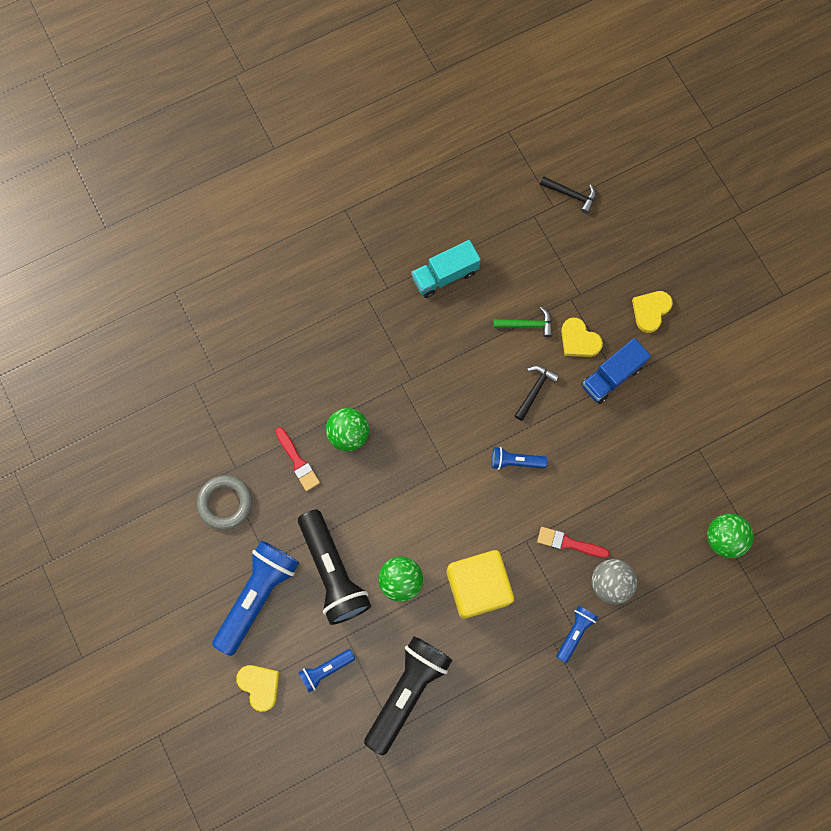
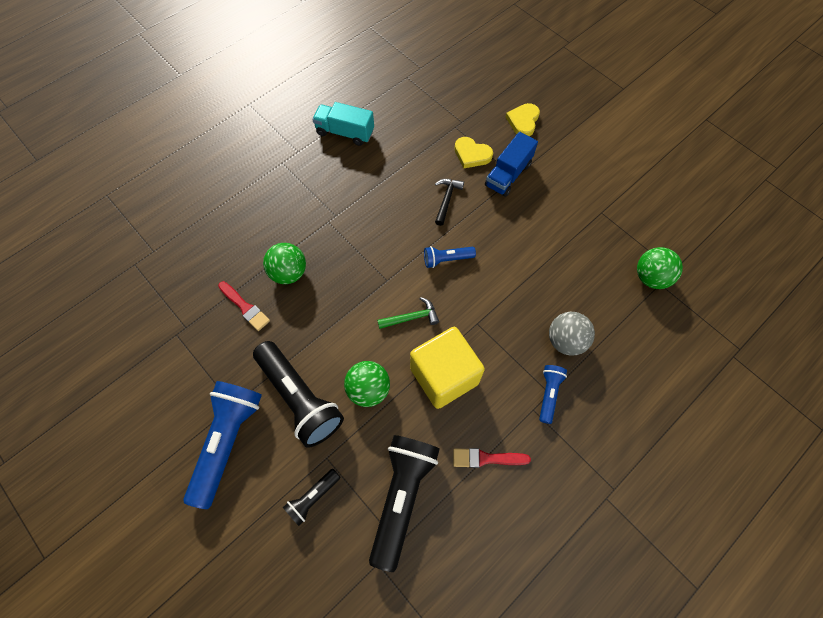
camera: 15 degrees left, 10 degrees down
grey ring [197,475,252,530] -> none
yellow heart [236,665,279,712] -> none
blue flashlight [298,649,355,692] -> black flashlight [283,469,341,526]
turquoise truck [411,240,481,298] -> turquoise truck turned 60 degrees clockwise [312,102,374,146]
green hammer [493,307,553,337] -> green hammer moved to [377,297,439,329]
red brush [537,527,610,558] -> red brush moved to [453,448,531,468]
black hammer [540,176,596,214] -> none

